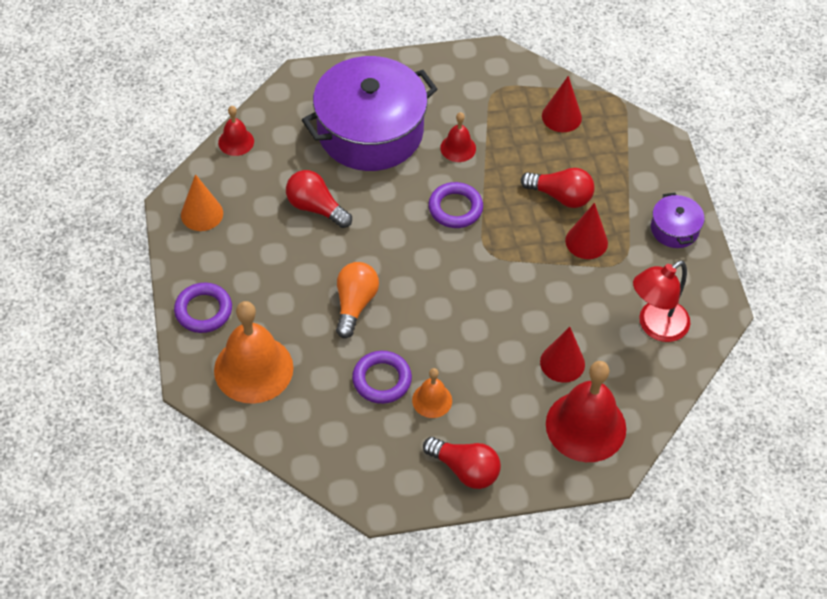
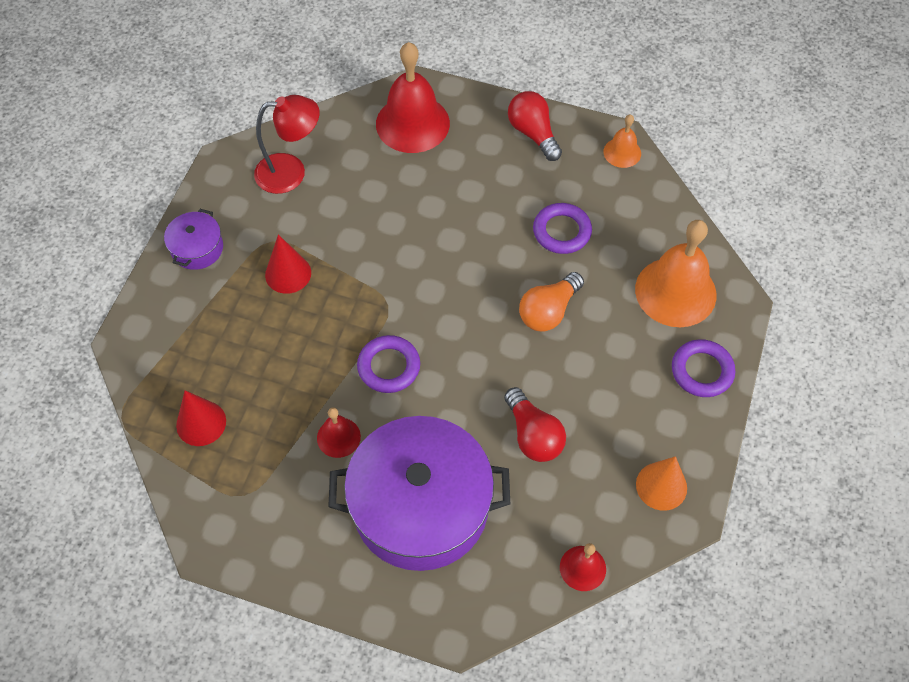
camera: 150 degrees left, 5 degrees up
orange bell [412,368,452,418] -> orange bell moved to [604,114,641,168]
red light bulb [521,168,595,208] -> none
red cone [540,327,585,383] -> none

